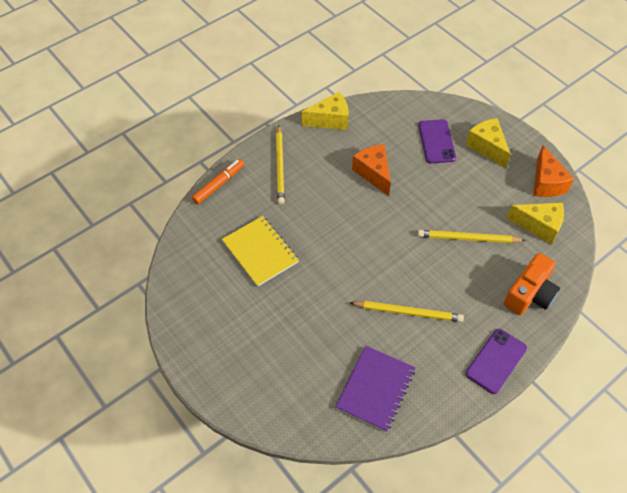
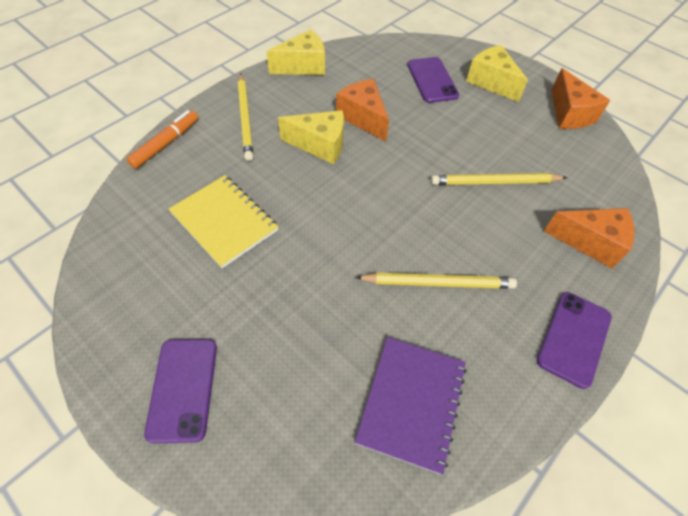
camera: 10 degrees left, 0 degrees up
orange camera [504,253,560,315] -> orange cheese [544,208,635,269]
yellow cheese [507,203,564,244] -> yellow cheese moved to [278,110,344,164]
none -> purple phone [144,339,217,443]

